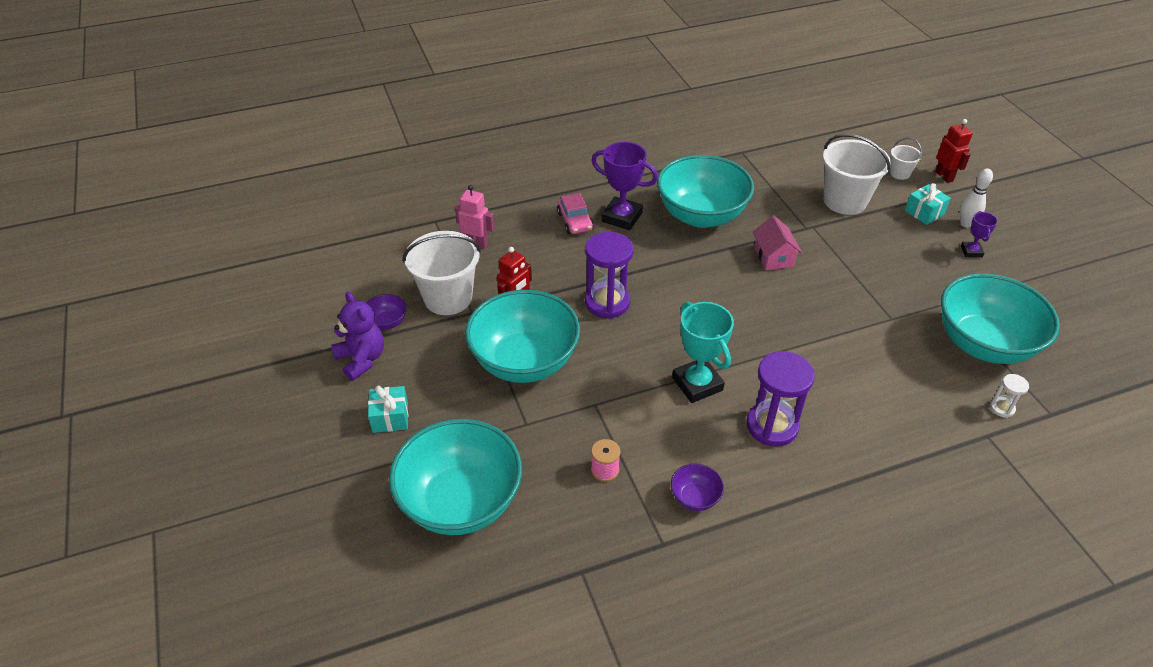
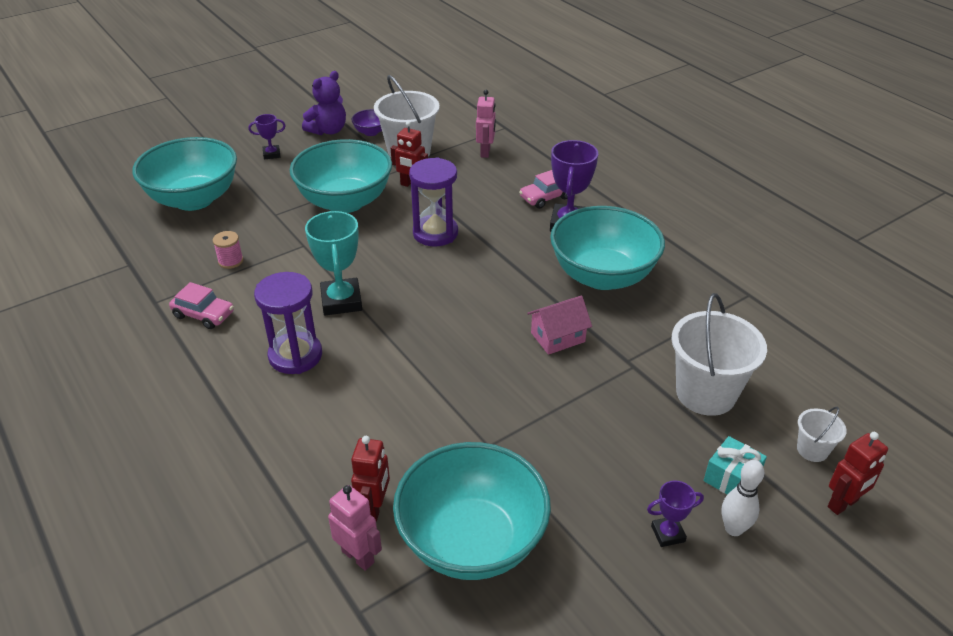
camera: 75 degrees right, 5 degrees down
turquoise gift [368,386,408,433] -> purple trophy [249,114,286,159]
purple bowl [671,463,724,511] -> pink car [169,282,234,329]
turquoise trophy [672,302,734,403] -> turquoise trophy turned 60 degrees counterclockwise [305,211,362,315]
white hourglass [990,374,1029,418] -> pink robot [328,485,382,571]
none -> red robot [351,436,390,521]

